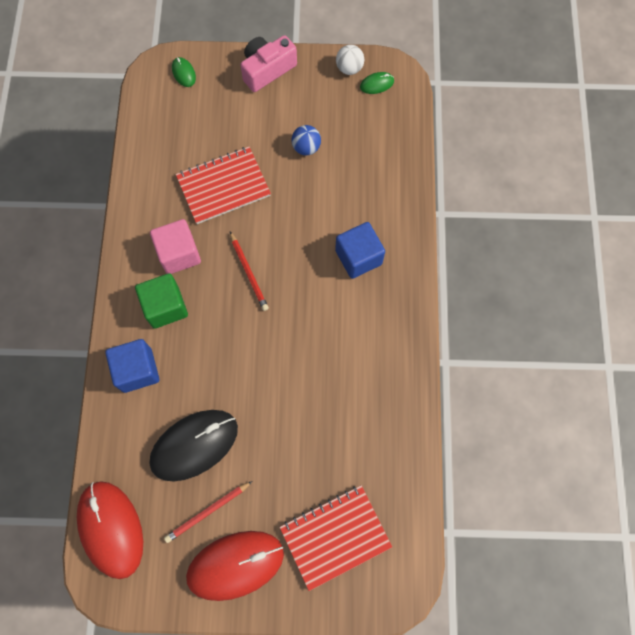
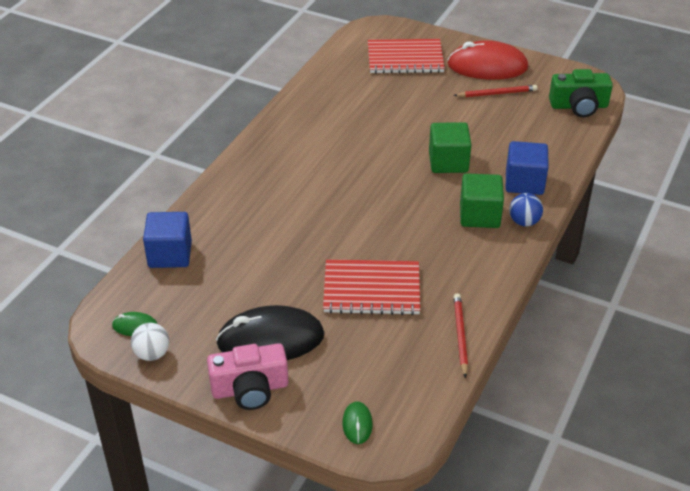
camera: 155 degrees left, 30 degrees down
red mouse [77,481,143,579] -> green camera [549,69,613,117]
black mouse [149,410,238,481] -> black mouse moved to [216,305,324,360]
pink cube [150,219,201,274] -> none
red pencil [230,232,269,311] -> red pencil moved to [453,293,468,378]
blue ball [292,125,321,155] -> blue ball moved to [509,193,543,226]
blue cube [335,222,385,279] -> blue cube moved to [143,212,192,268]
none -> green cube [429,122,471,173]

